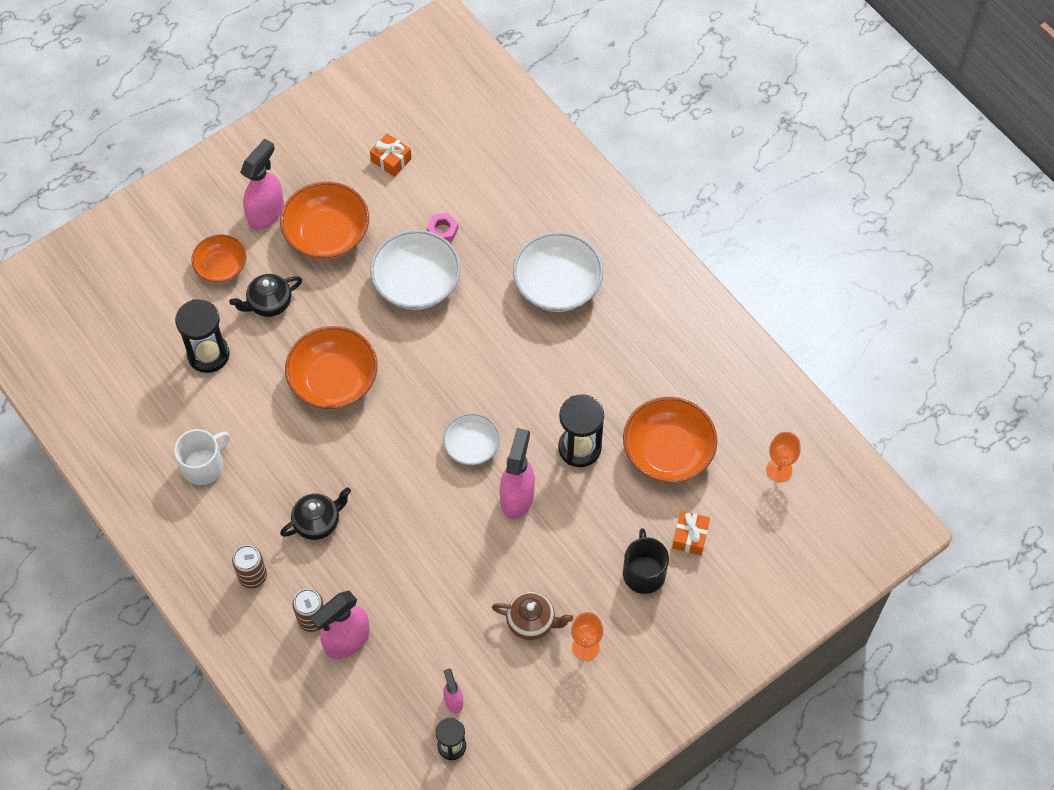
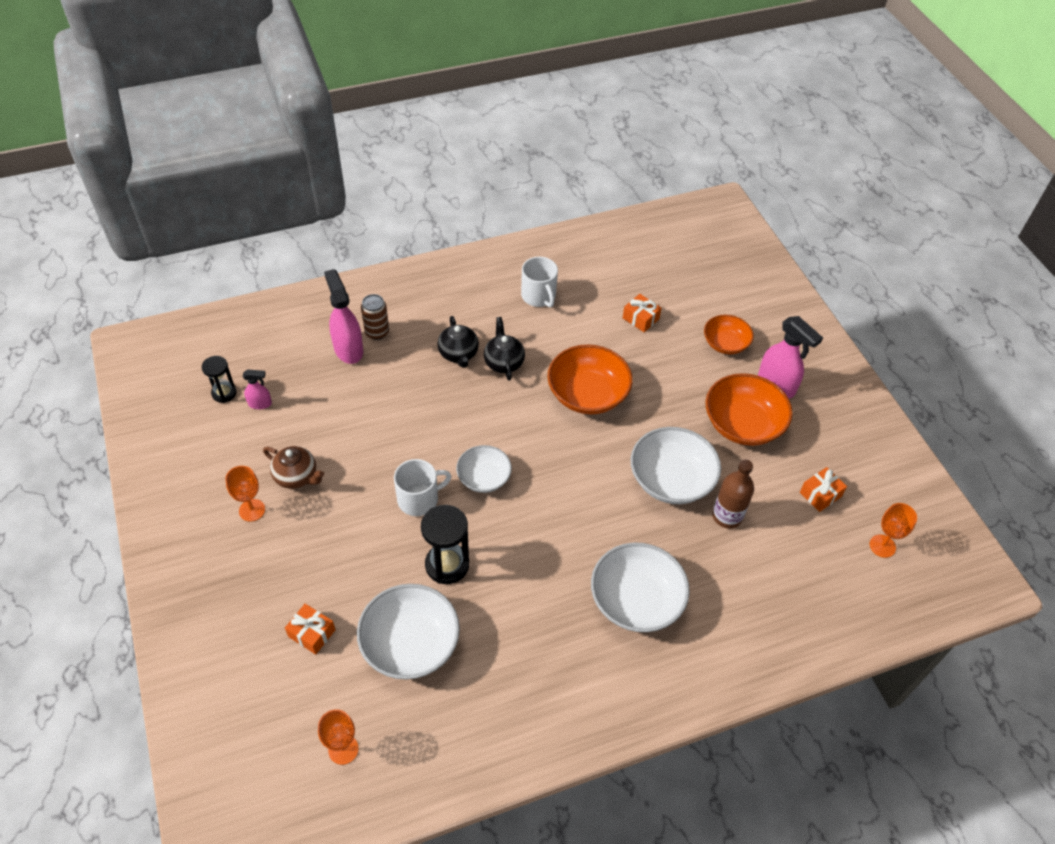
camera: 105 degrees right, 10 degrees down
black hourglass [175,299,230,373] -> orange gift [623,294,662,332]
black teapot [229,274,302,317] -> black teapot moved to [484,317,525,381]
brown can [232,545,267,588] -> none
pink nut [427,213,458,242] -> brown bottle [712,460,754,529]
brown teapot [492,592,573,640] -> brown teapot turned 90 degrees counterclockwise [263,446,324,489]
pink spray bottle [500,428,535,519] -> white mug [394,459,452,516]
orange bowl [623,397,717,483] -> white bowl [357,584,460,680]
black mug [623,528,669,594] -> none
none -> orange goblet [870,503,917,558]

